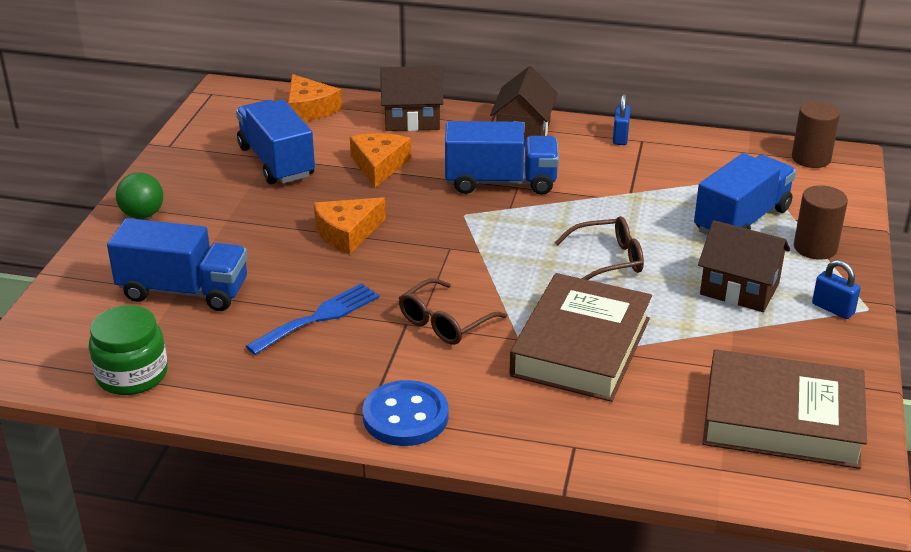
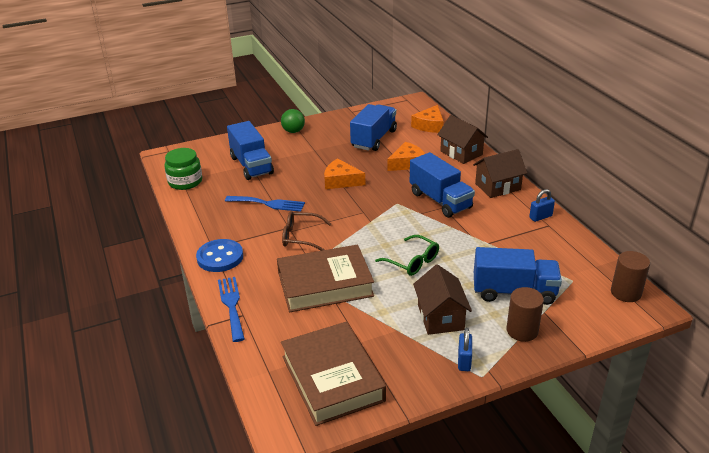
camera: 55 degrees right, 0 degrees up
brown glasses [555,216,644,280] -> green glasses [375,235,439,276]
none -> blue fork [218,277,245,342]

